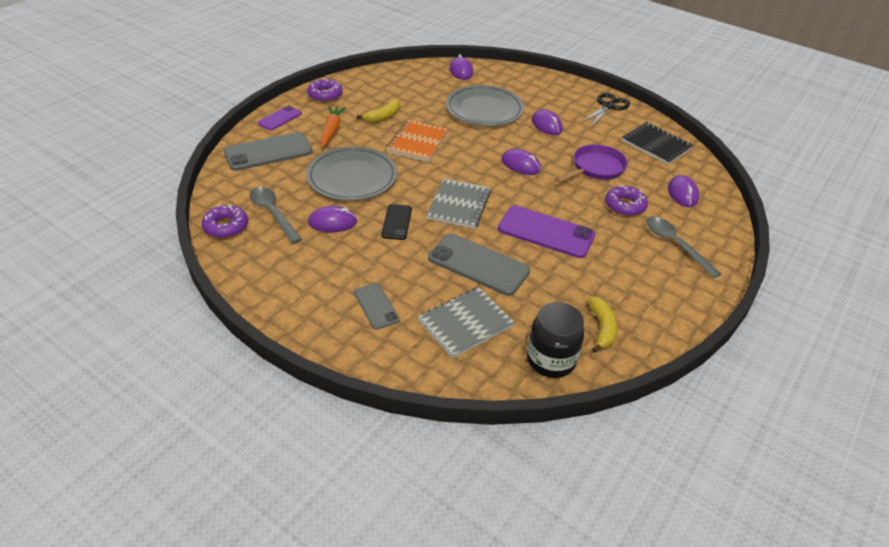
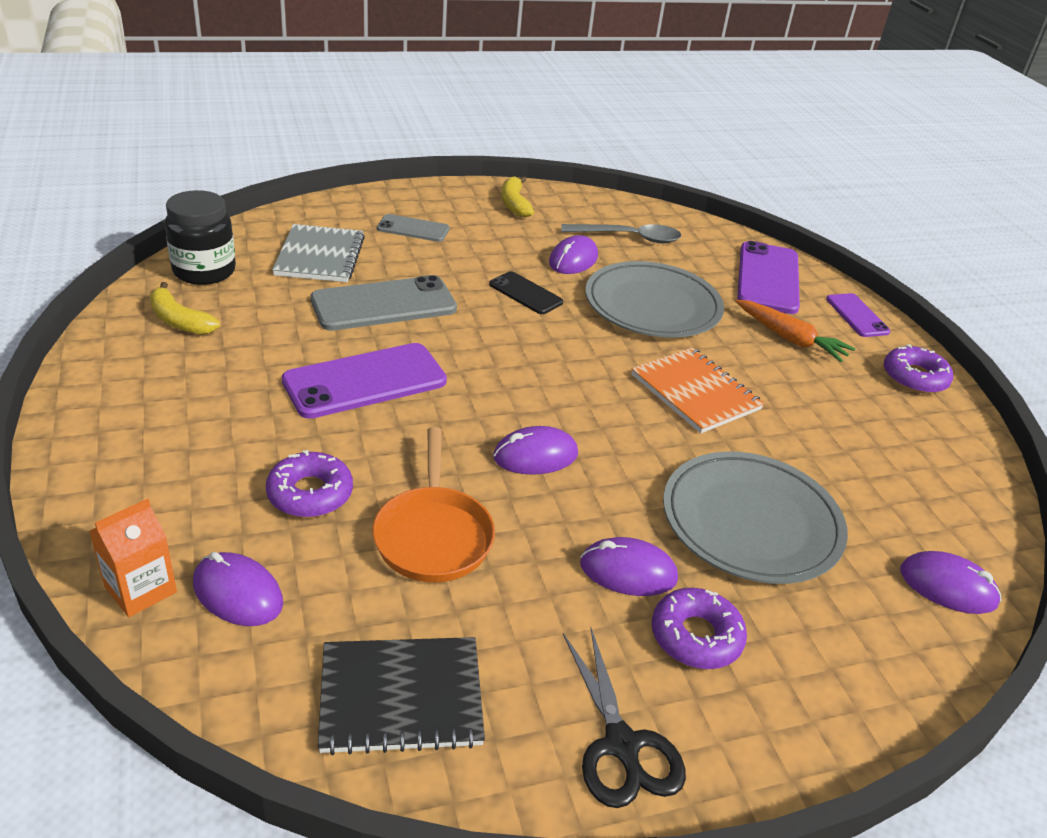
camera: 125 degrees right, 5 degrees down
purple donut [201,204,248,238] -> purple donut moved to [652,588,747,669]
grey phone [224,132,312,171] -> purple phone [737,241,800,314]
yellow banana [357,99,400,123] -> yellow banana moved to [501,176,534,218]
grey notebook [426,178,491,229] -> none
purple pan [556,144,628,183] -> orange pan [372,427,495,583]
grey spoon [646,217,721,278] -> none
none -> orange carton [89,499,177,617]

